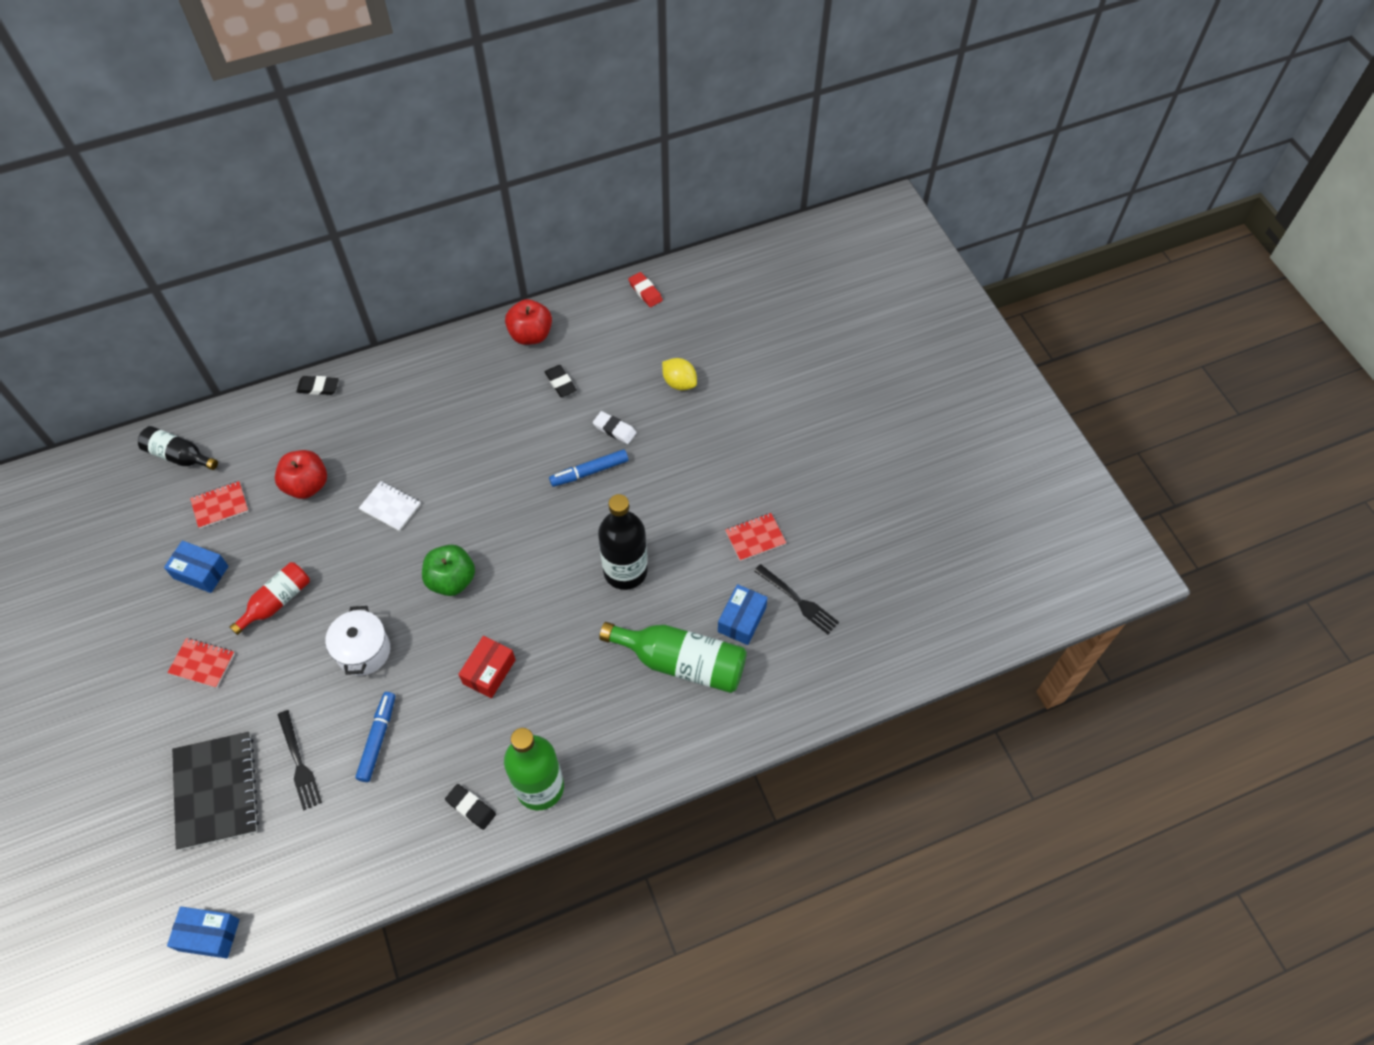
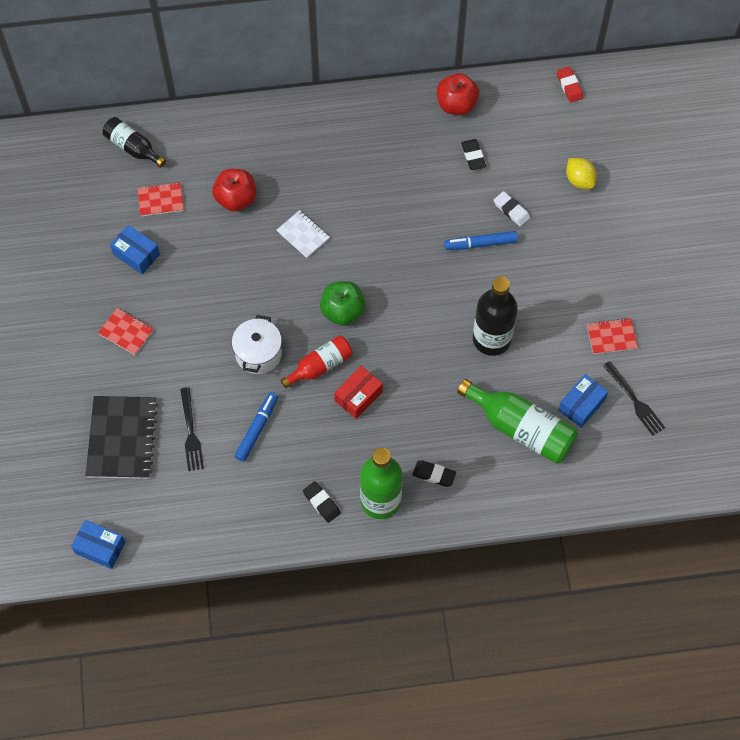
camera: 15 degrees right, 5 degrees up
red bottle [229,562,310,635] -> red bottle moved to [281,335,353,388]
black eraser [296,376,339,395] -> black eraser moved to [412,460,456,487]

